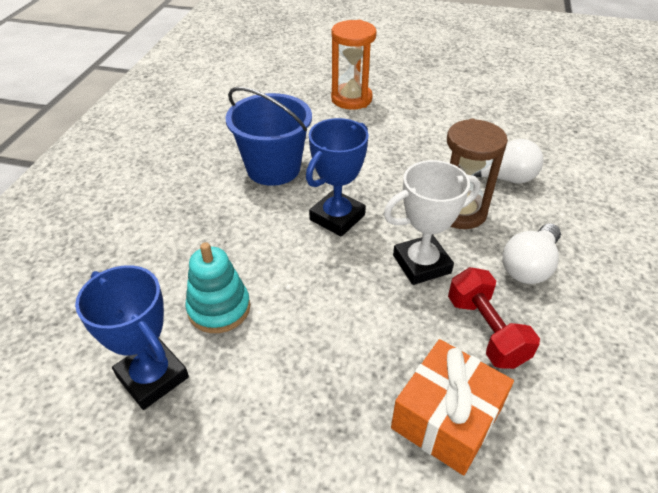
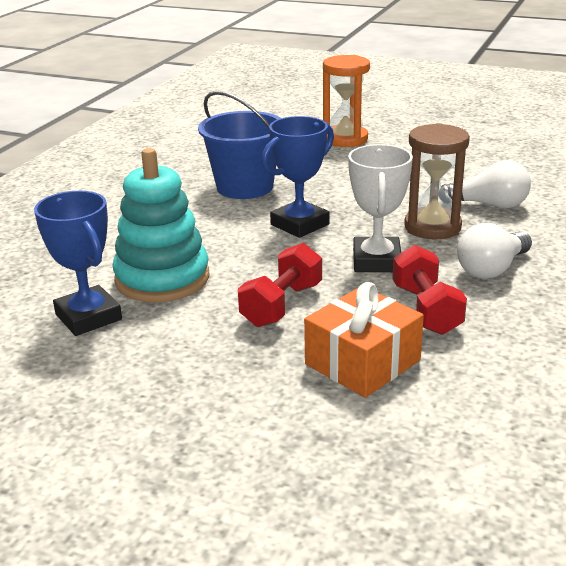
camera: 10 degrees right, 15 degrees down
turquoise stacking toy [186,242,250,333] -> turquoise stacking toy [112,148,210,302], size x1.52
white trophy [384,160,481,285] -> white trophy turned 75 degrees counterclockwise [348,144,413,272]
none -> red dumbbell [238,243,322,327]

